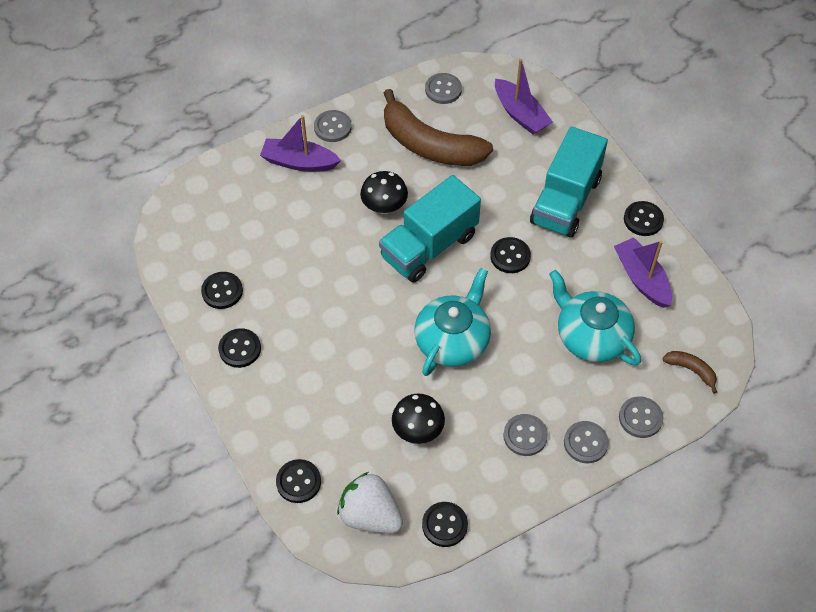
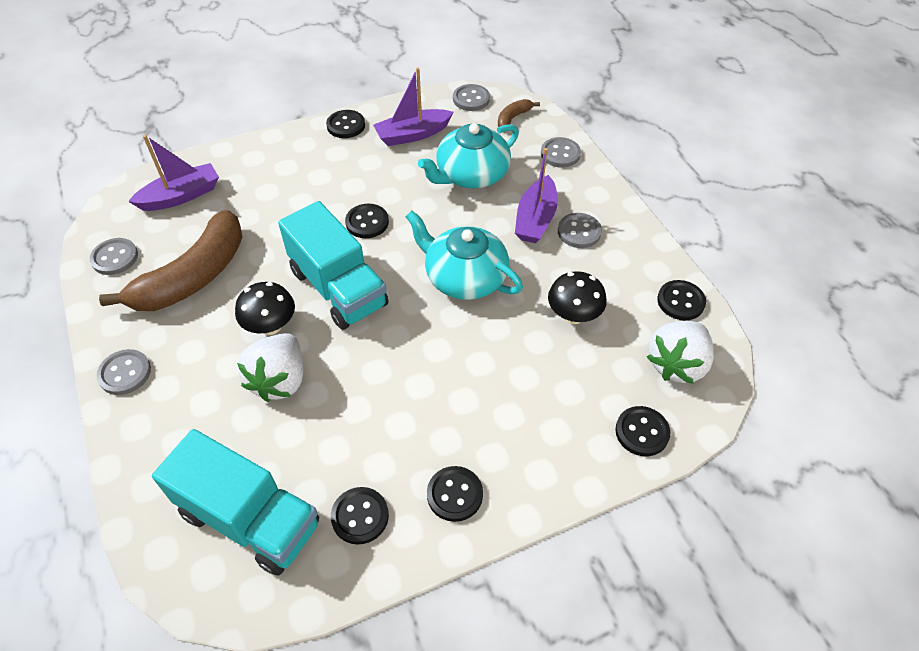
camera: 85 degrees left, 5 degrees down
purple boat [260,115,341,172] -> purple boat moved to [515,148,558,243]
turquoise truck [530,126,608,238] -> turquoise truck moved to [152,429,319,576]
grey button [564,421,609,463] -> grey button moved to [453,84,490,111]
none -> white strawberry [237,333,303,402]

